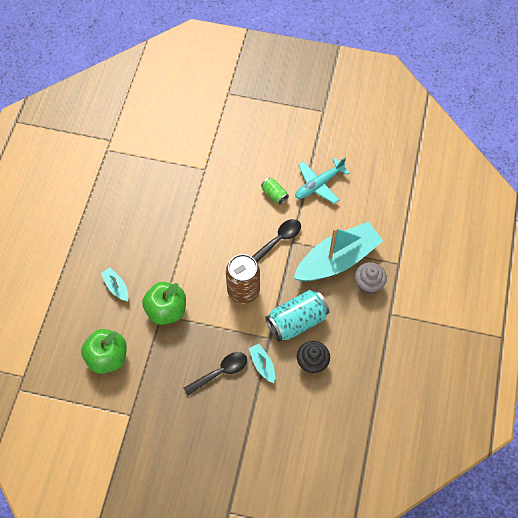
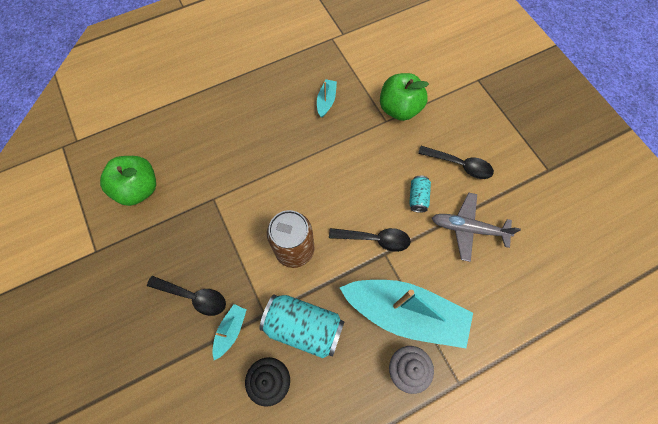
camera: 50 degrees right, 5 degrees up
turquoise boat [101,268,128,301] -> turquoise boat moved to [317,79,337,118]
green apple [142,282,186,325] -> green apple moved to [380,73,429,121]
green can [261,178,289,205] -> turquoise can [409,176,431,213]
turquoise plane [295,157,350,204] -> grey plane [432,193,521,262]
none -> black spoon [418,146,494,179]

